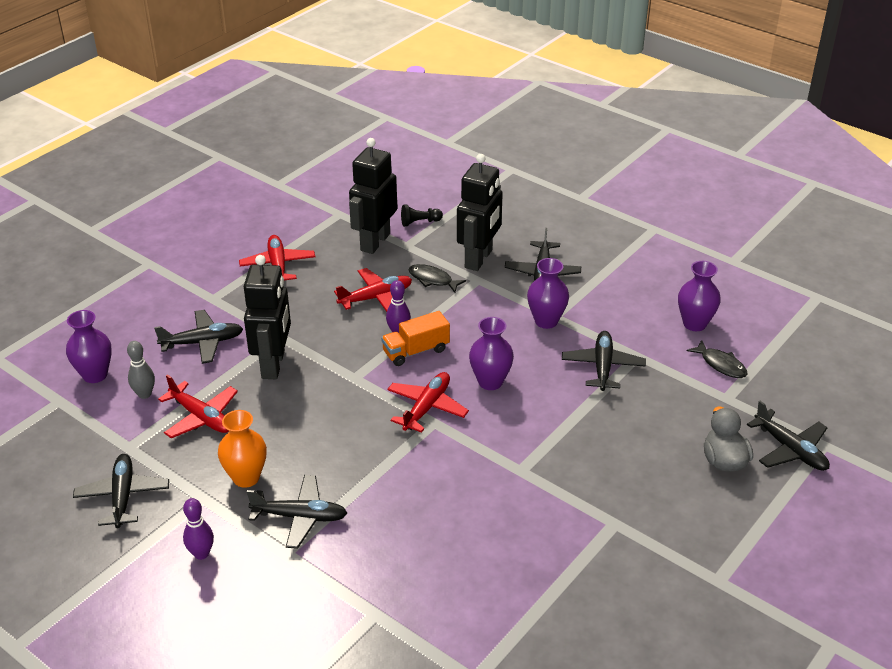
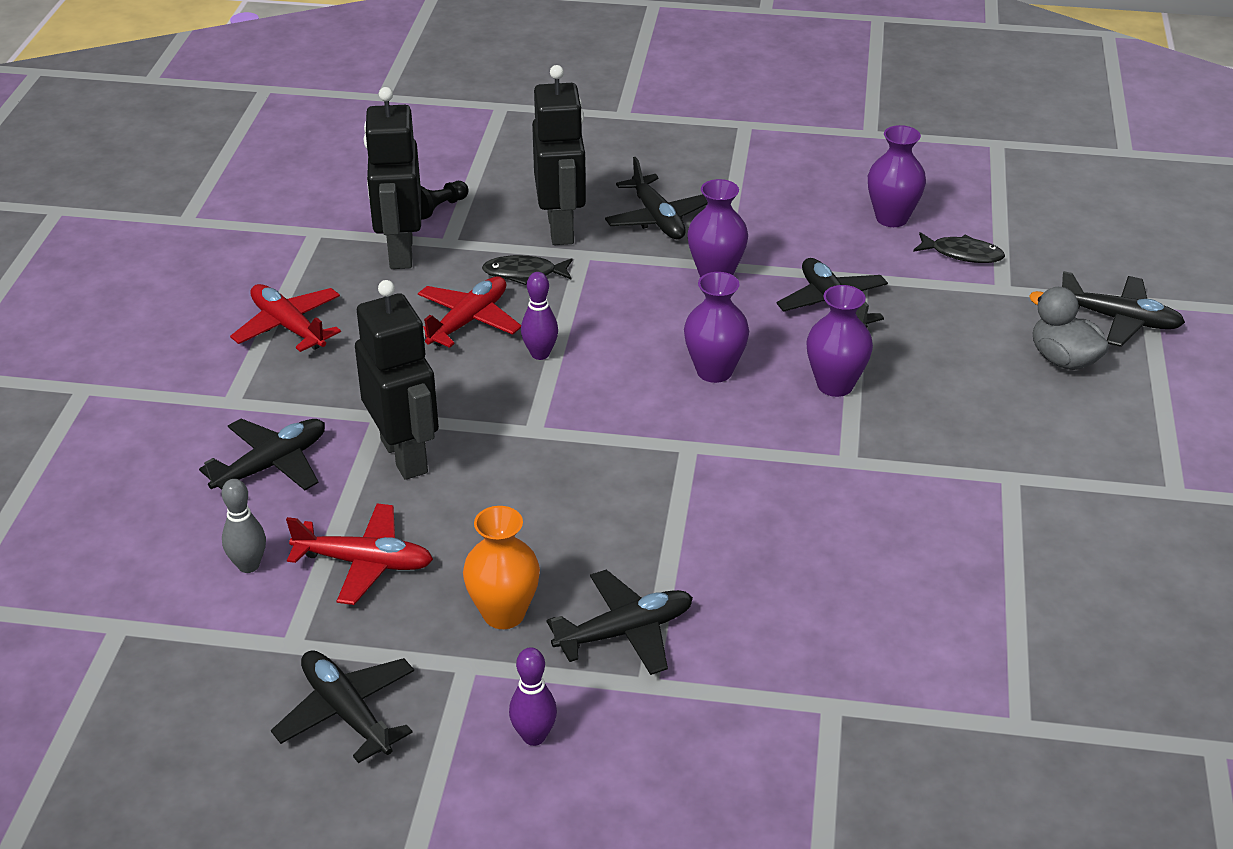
camera: 30 degrees left, 0 degrees up
purple vase [66,310,112,383] -> purple vase moved to [806,285,873,397]
orange truck [381,311,450,366] -> none
red plane [387,372,469,433] -> none

